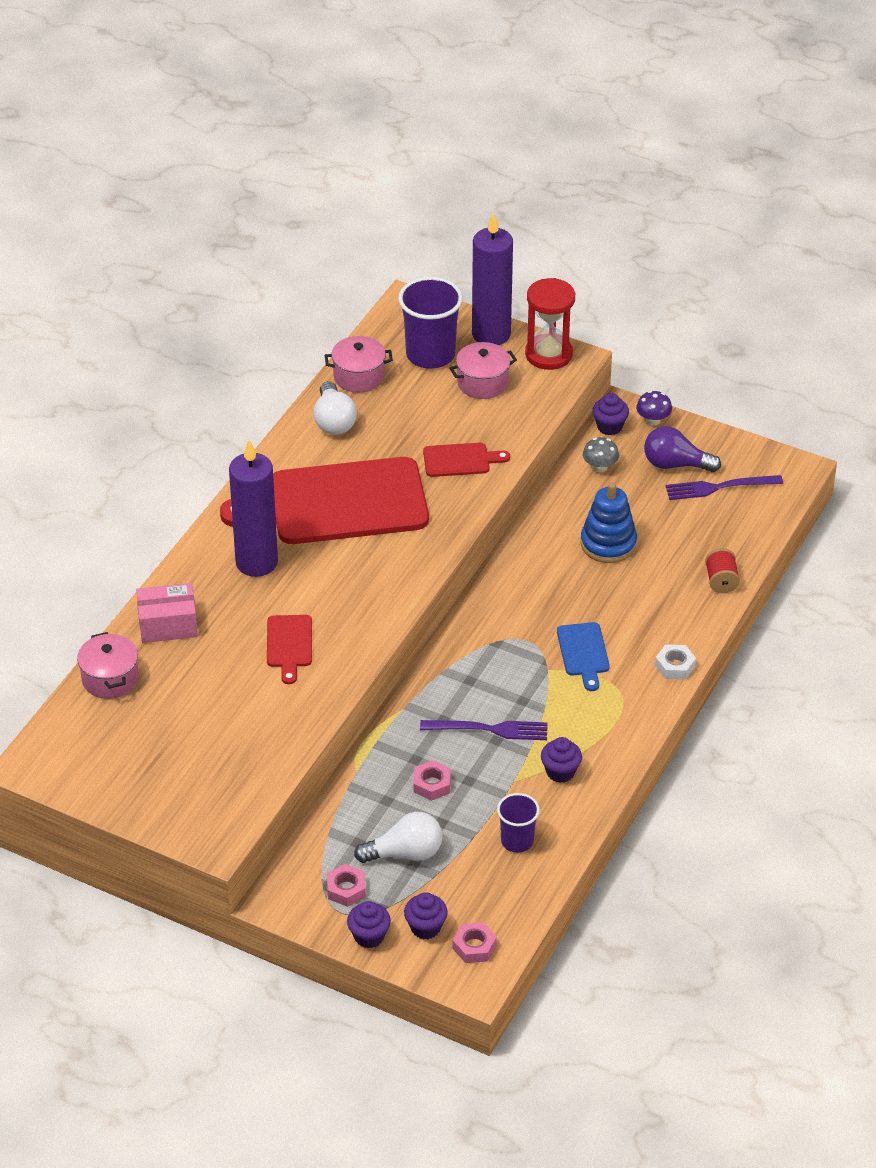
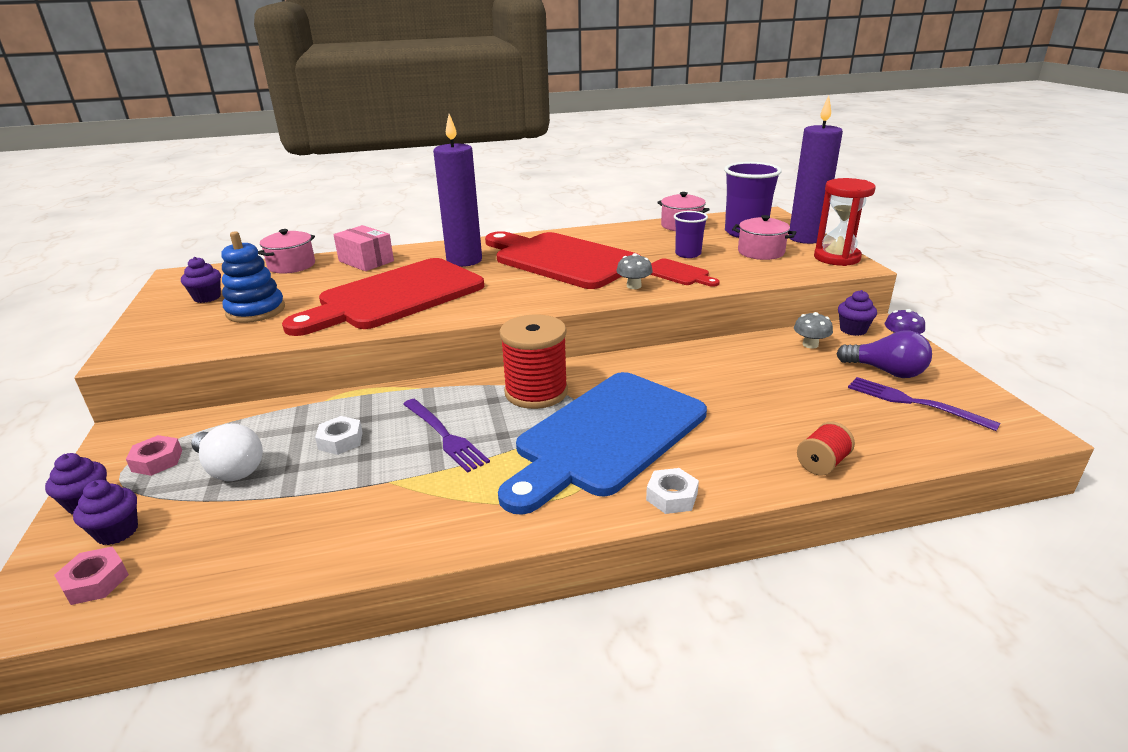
camera: 50 degrees right, 15 degrees down
red cutting board [267,615,312,684] -> red cutting board [282,258,484,336], size x2.34
white light bulb [313,381,357,435] -> none
pink nut [413,760,451,801] -> white nut [315,416,363,455]
purple cup [497,793,540,853] -> purple cup moved to [674,211,708,258]
purple cupcake [541,737,582,783] -> purple cupcake moved to [181,257,221,303]
blue cutting board [557,622,610,691] -> blue cutting board [498,372,707,515], size x2.34
blue stacking toy [581,483,637,563] -> blue stacking toy moved to [221,231,285,323]
purple light bulb [644,426,721,472] -> purple light bulb turned 150 degrees clockwise [836,330,932,378]
none -> red spool [499,314,568,409]
none -> grey mushroom [616,253,653,289]

